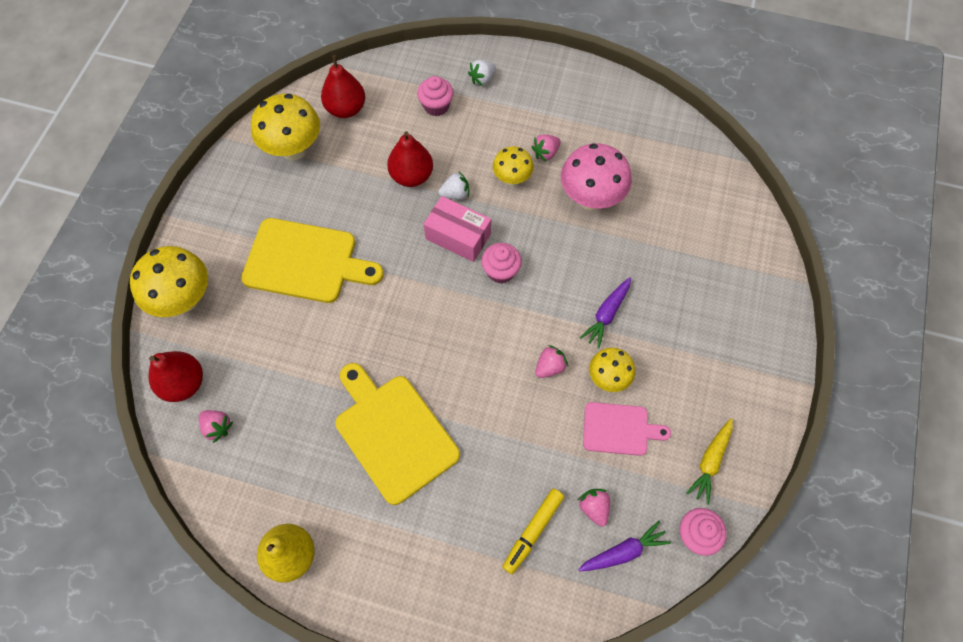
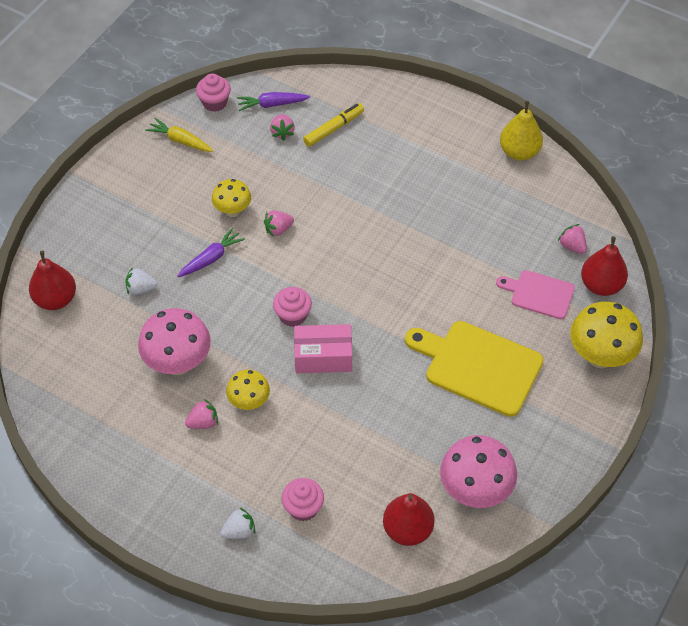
camera: 165 degrees left, 10 degrees down
yellow mushroom [251,94,320,160] -> pink mushroom [440,435,517,508]
yellow cutting board [335,363,460,505] -> none
red pear [387,131,433,187] -> red pear moved to [29,251,76,310]
pink box [424,196,491,262] -> pink box turned 45 degrees counterclockwise [294,324,352,373]
white strawberry [438,172,469,199] -> white strawberry moved to [125,267,157,295]
pink cutting board [583,402,671,456] -> pink cutting board moved to [496,270,575,319]
yellow carrot [686,418,733,505] -> yellow carrot turned 105 degrees counterclockwise [145,118,213,152]

